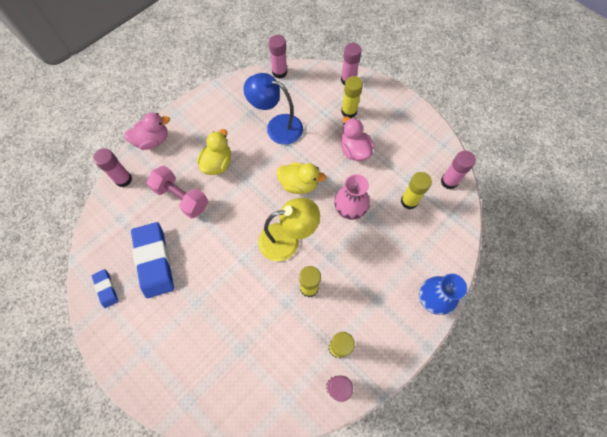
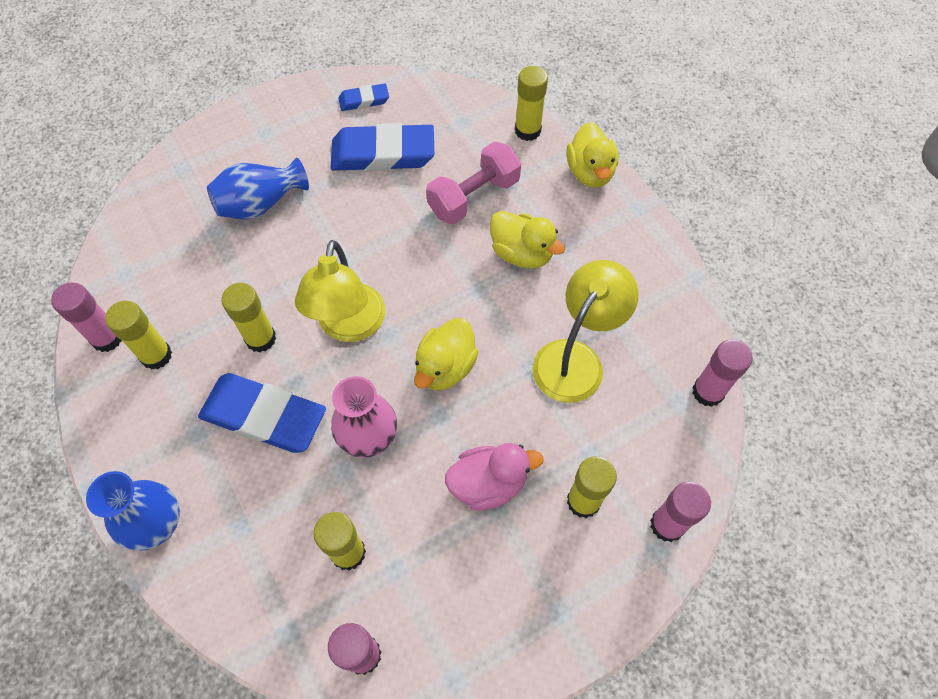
camera: 105 degrees right, 5 degrees down
pink glue stick [93,148,132,187] -> yellow glue stick [515,66,548,141]
pink duck [124,113,170,150] -> yellow duck [567,122,619,187]
blue lamp [243,73,303,145] -> yellow lamp [533,260,639,403]
none -> blue eraser [198,373,326,453]
none -> blue vase [207,158,309,220]

